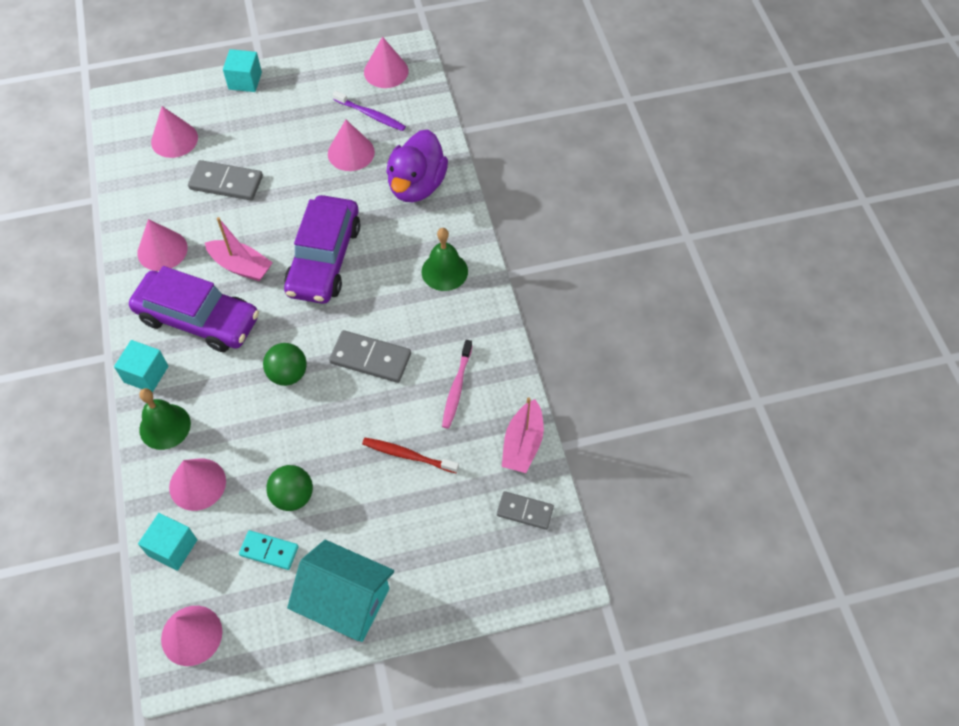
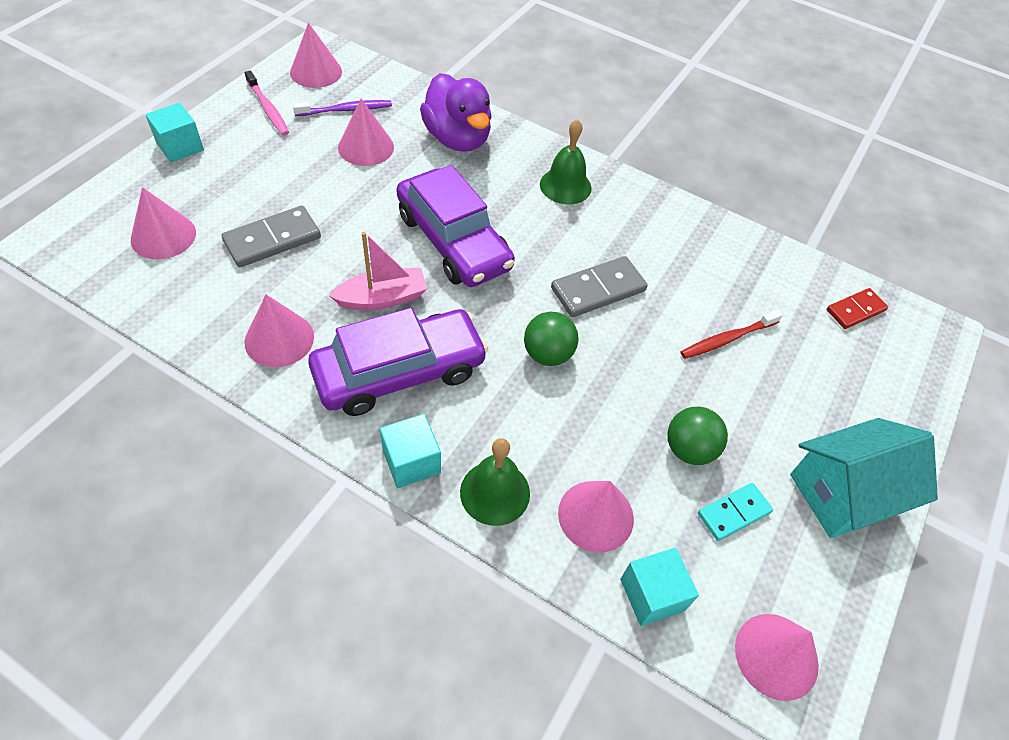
camera: 50 degrees left, 5 degrees down
pink toothbrush [442,340,472,429] -> pink toothbrush moved to [245,70,289,136]
grey domino [497,491,554,530] -> red domino [826,288,888,329]
pink boat [502,397,544,473] -> none

